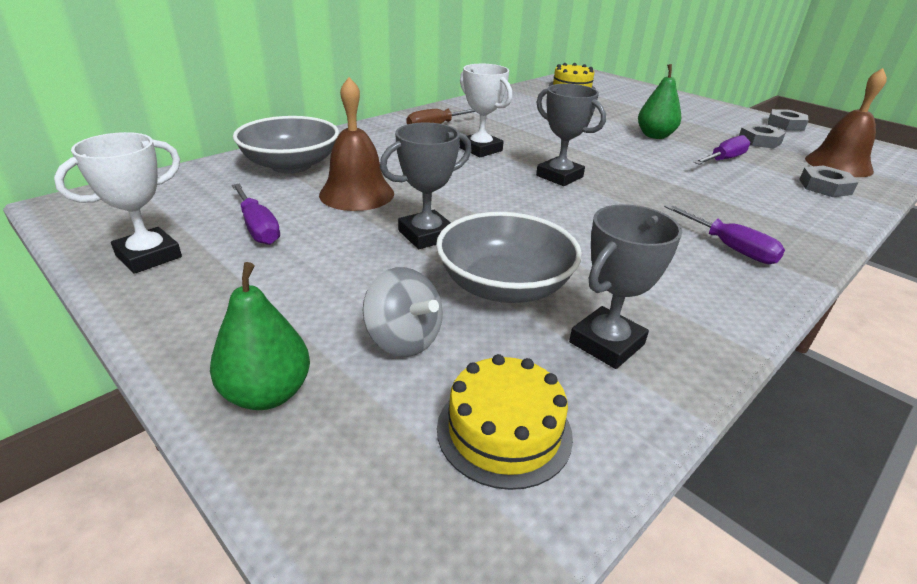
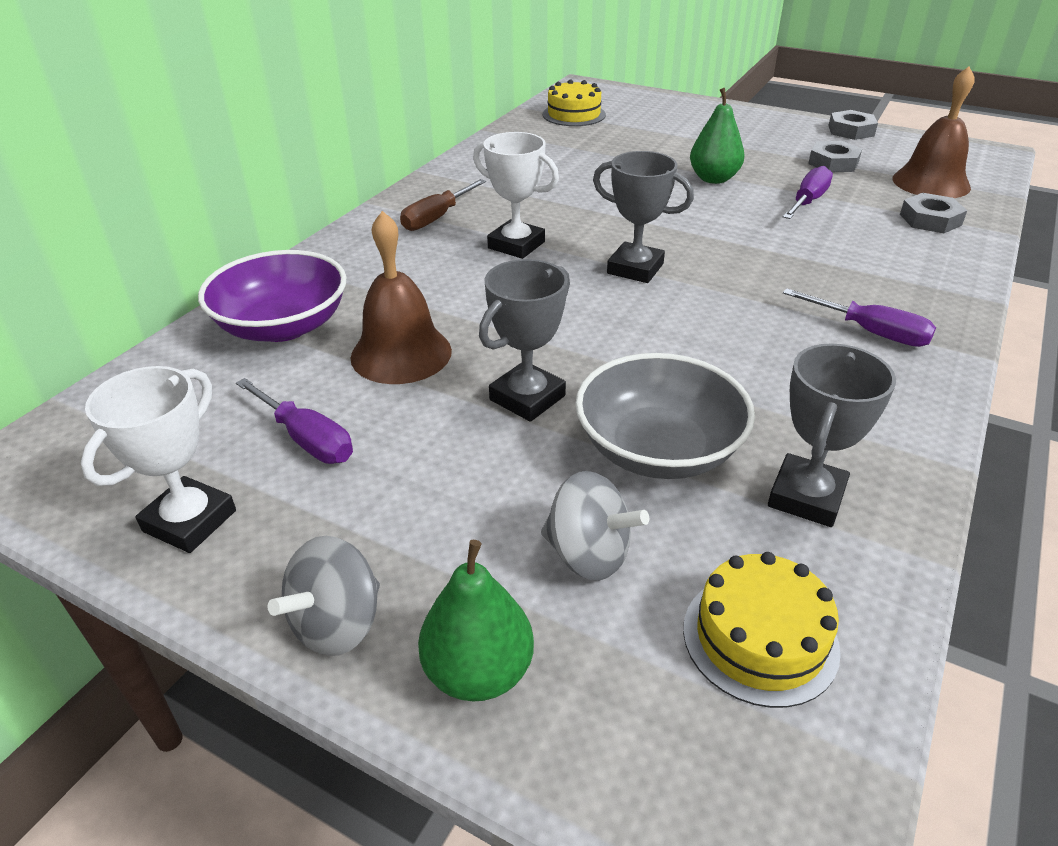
camera: 15 degrees left, 5 degrees up
grey bowl [233,116,339,174] -> purple bowl [198,250,347,342]
none -> grey spinning top [268,536,380,656]

